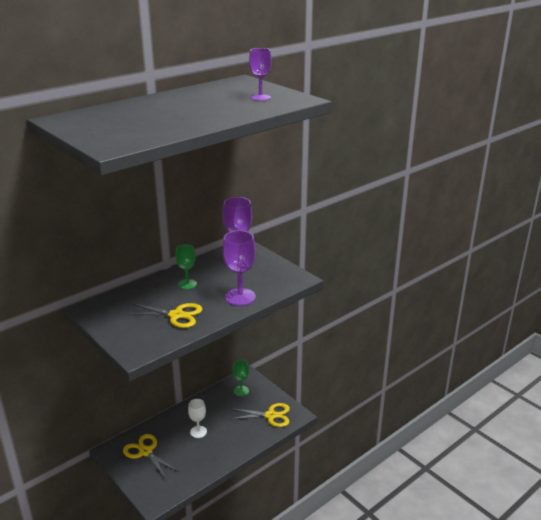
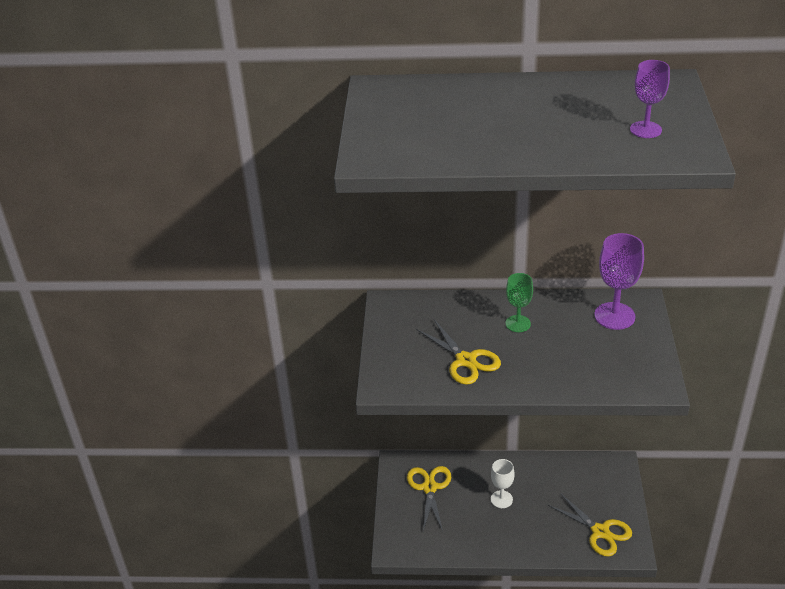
camera: 45 degrees right, 10 degrees up
purple goblet [223,230,256,306] -> none
green goblet [233,360,249,396] -> none

